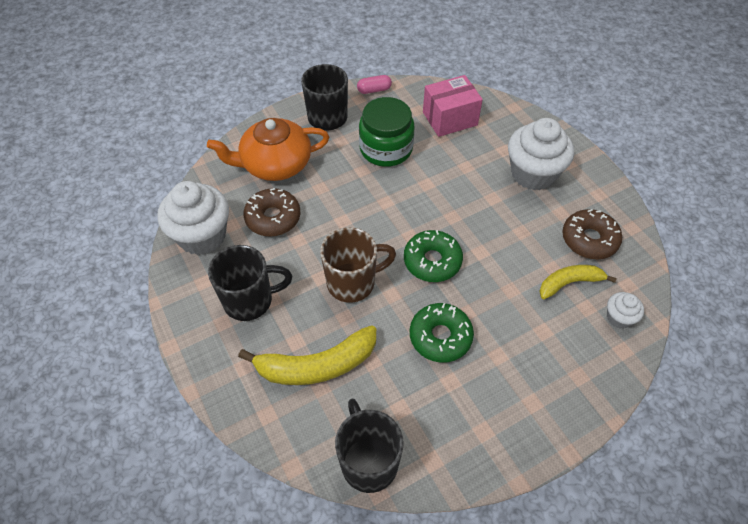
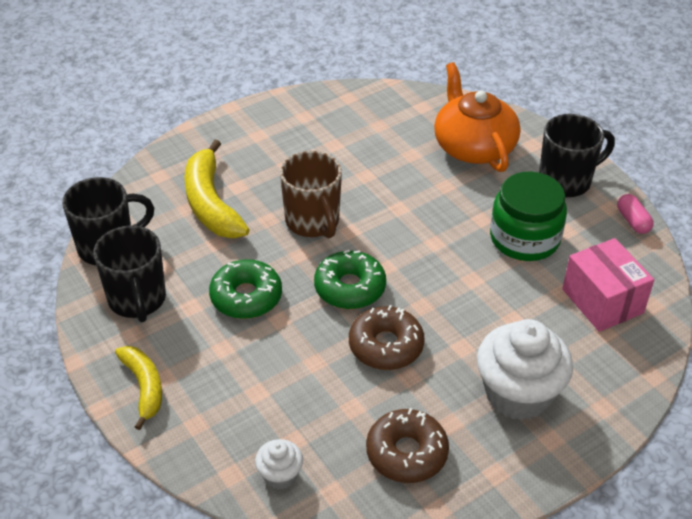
camera: 85 degrees right, 10 degrees down
white cupcake [157,181,229,255] -> none
black mug [208,245,292,321] -> black mug moved to [93,226,166,322]
brown donut [244,188,301,236] -> brown donut moved to [349,305,425,370]
yellow banana [539,265,617,299] -> yellow banana moved to [115,346,162,430]

